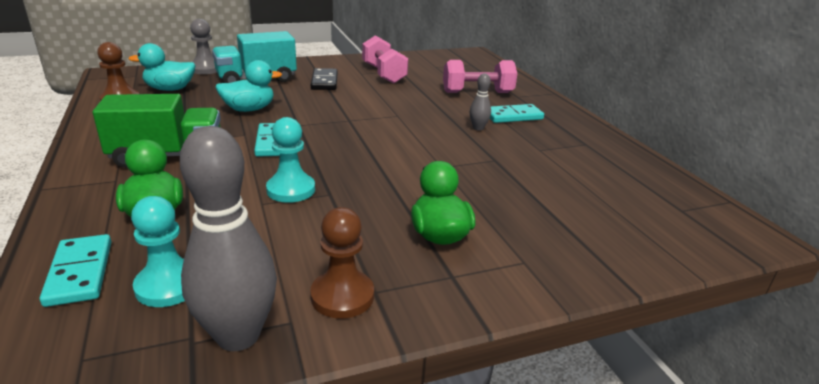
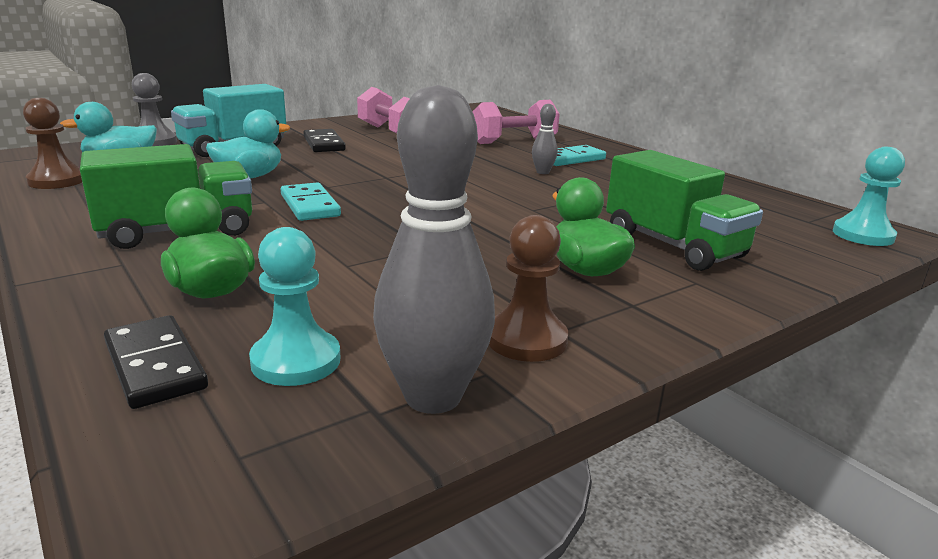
camera: 15 degrees left, 5 degrees down
turquoise domino [40,234,111,307] -> black domino [104,315,208,409]
turquoise pawn [266,117,315,203] -> turquoise pawn moved to [833,146,905,246]
none -> green truck [606,150,763,271]

